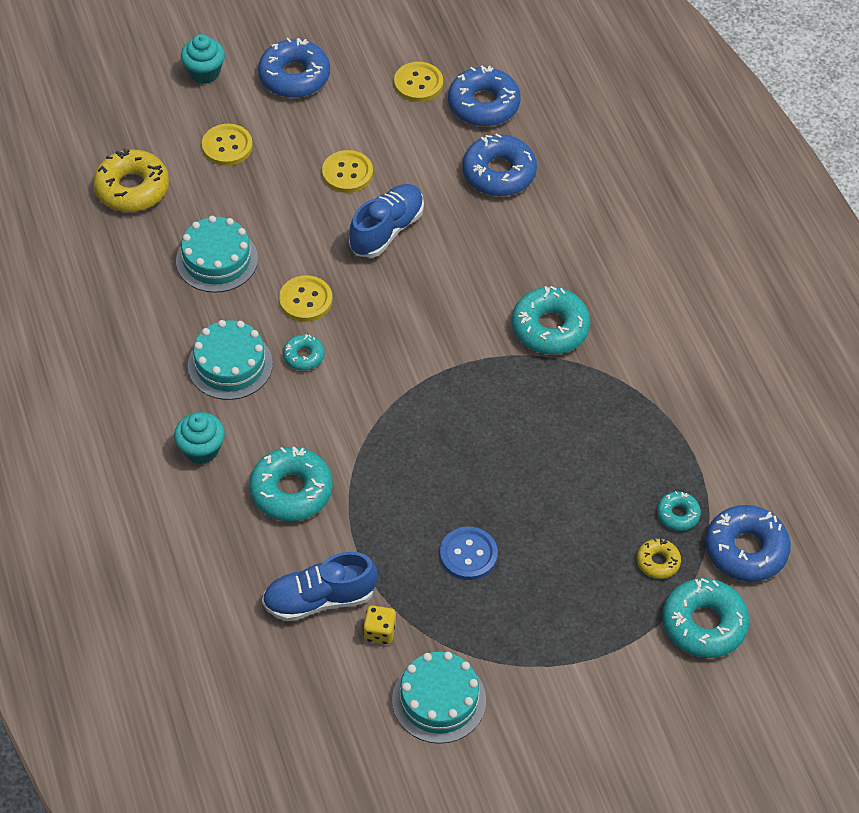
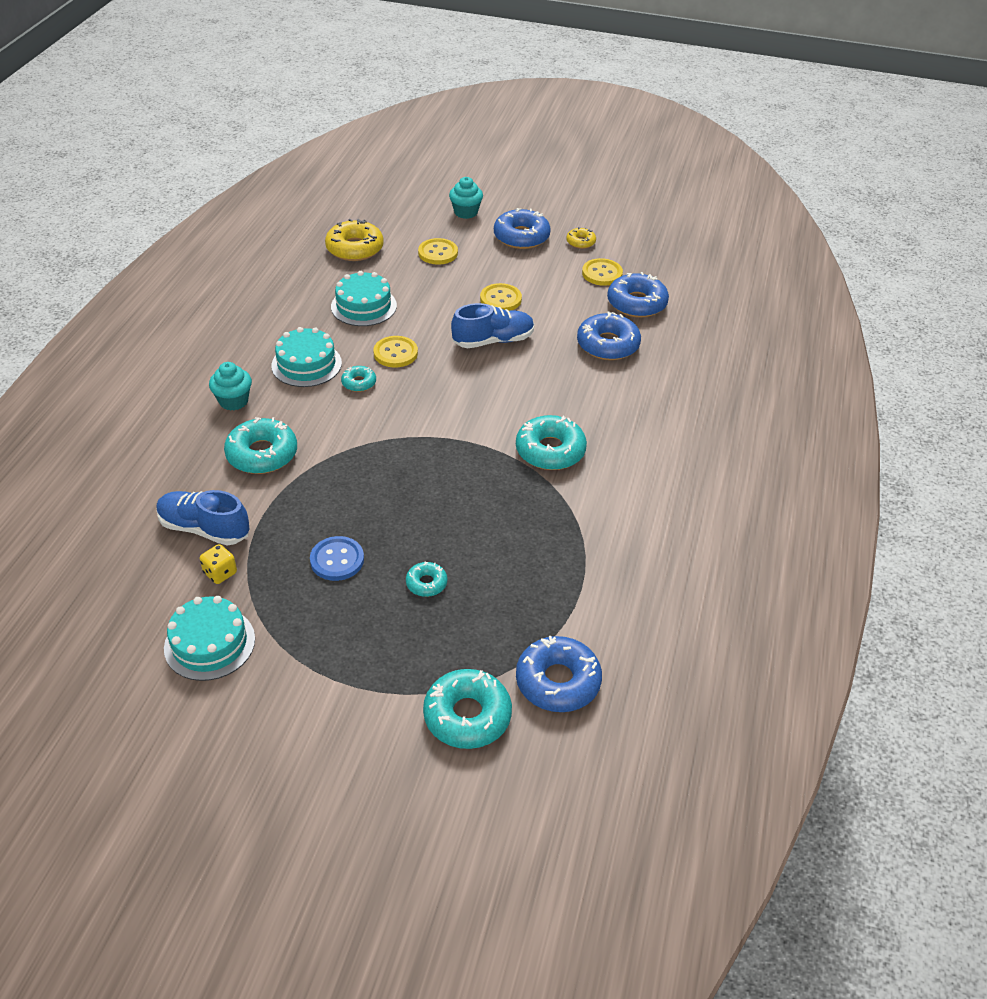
camera: 35 degrees right, 10 degrees down
yellow donut [637,539,681,579] -> yellow donut moved to [566,227,596,249]
turquoise donut [657,491,701,531] -> turquoise donut moved to [406,562,447,597]

